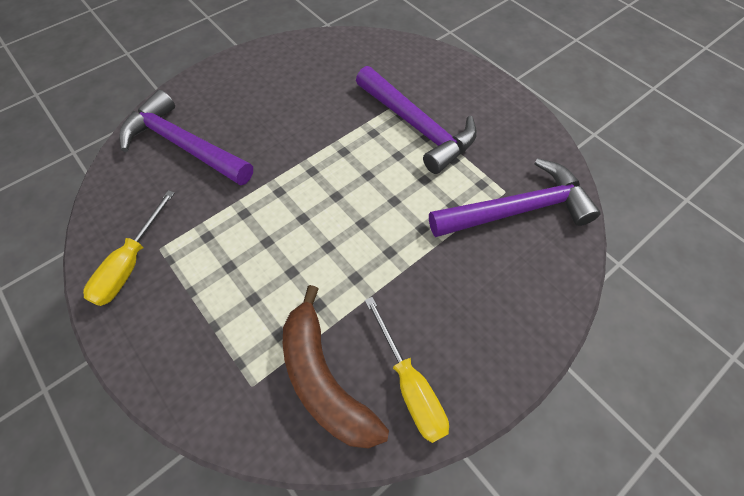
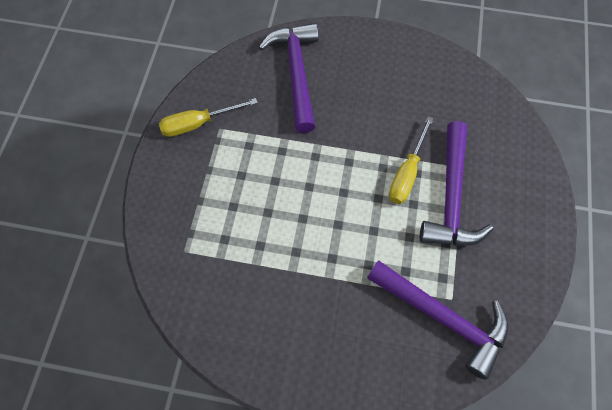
camera: 50 degrees right, 5 degrees up
brown banana [283,285,389,449] -> none
yellow screwdriver [365,297,449,443] -> yellow screwdriver moved to [389,116,434,204]

